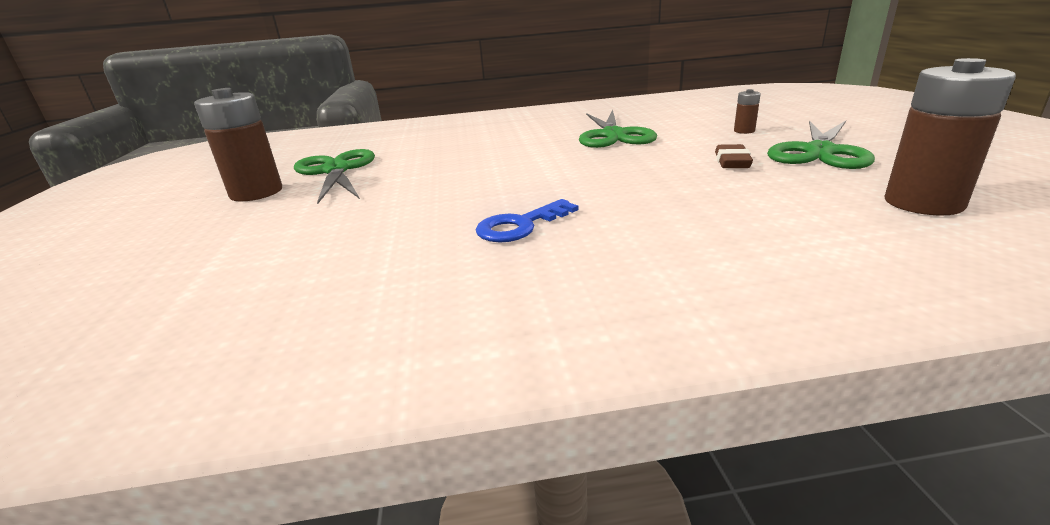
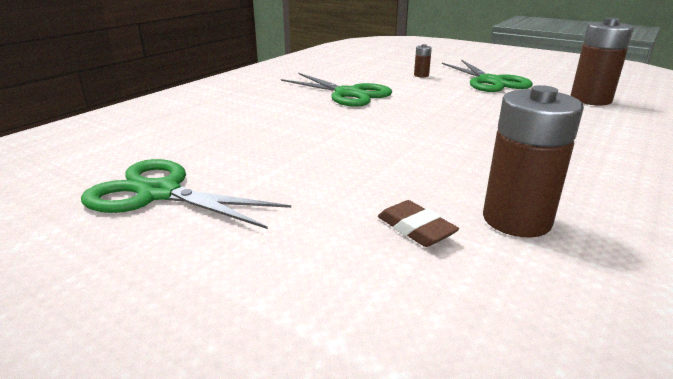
camera: 50 degrees left, 0 degrees up
brown battery [194,88,282,201] -> brown battery moved to [483,85,584,238]
blue key [476,199,578,243] -> none
brown eraser [715,144,753,168] -> brown eraser moved to [378,200,459,247]

